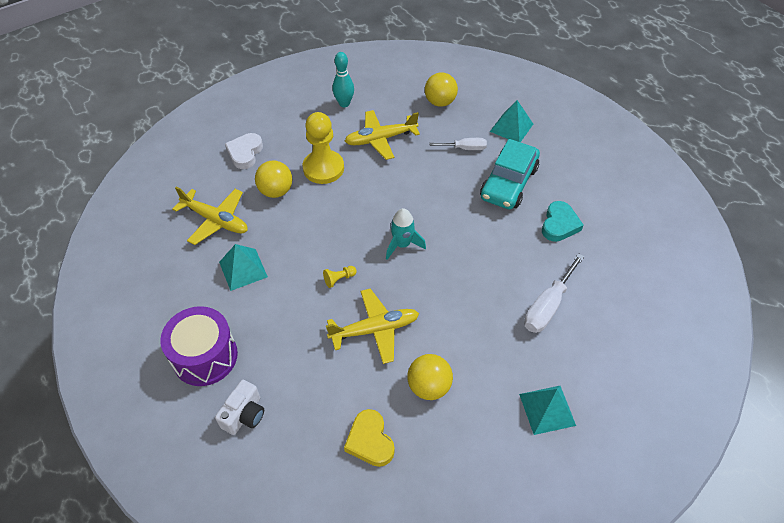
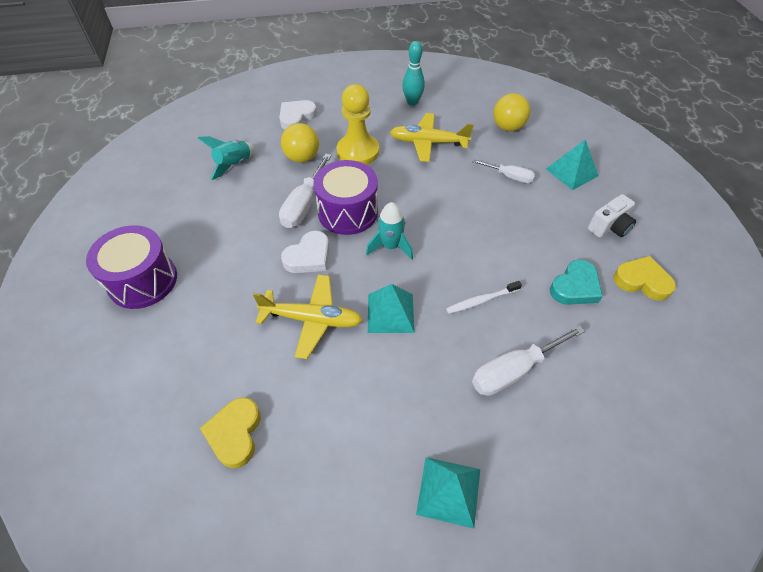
camera: 25 degrees right, 0 degrees up
yellow plane [172,187,248,245] -> turquoise rocket [198,136,254,180]
white camera [215,380,264,435] -> white camera moved to [588,194,636,238]
turquoise pyramid [219,244,268,291] -> turquoise pyramid moved to [368,284,414,333]
yellow pawn [323,266,357,288] -> white heart [281,231,329,273]
yellow ball [407,354,453,400] -> none
turquoise car [480,139,540,209] -> none
none -> white screwdriver [279,154,332,228]
none -> purple drum [313,160,378,235]
none -> white toothbrush [446,281,522,314]
none -> yellow heart [614,256,676,301]

